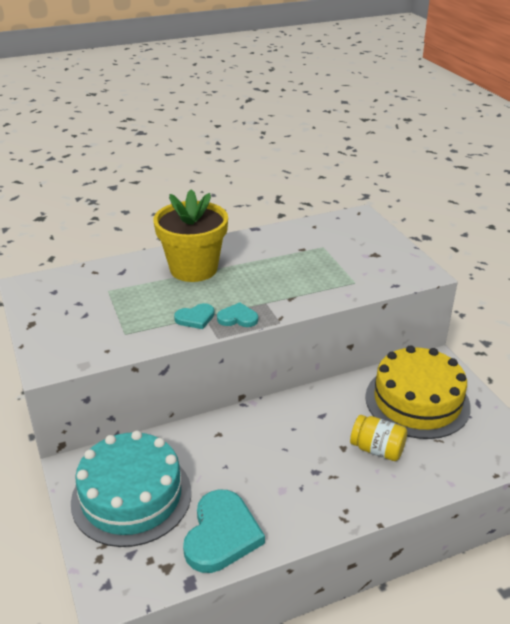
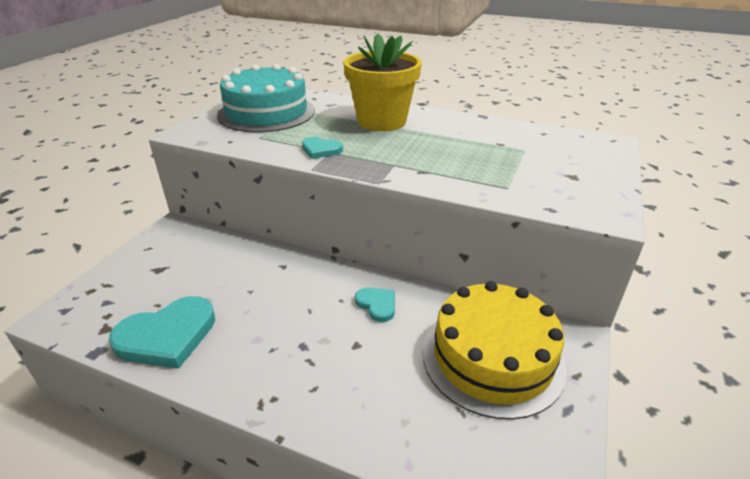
camera: 45 degrees right, 0 degrees up
turquoise cake [71,431,191,547] -> turquoise cake moved to [217,64,315,133]
turquoise heart [217,303,258,327] -> turquoise heart moved to [355,287,395,322]
yellow jar [350,415,407,461] -> none

